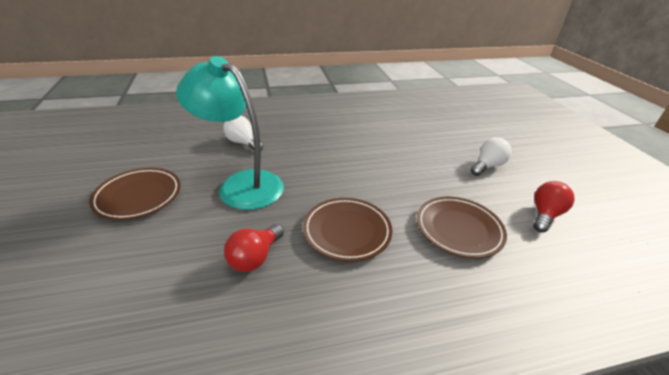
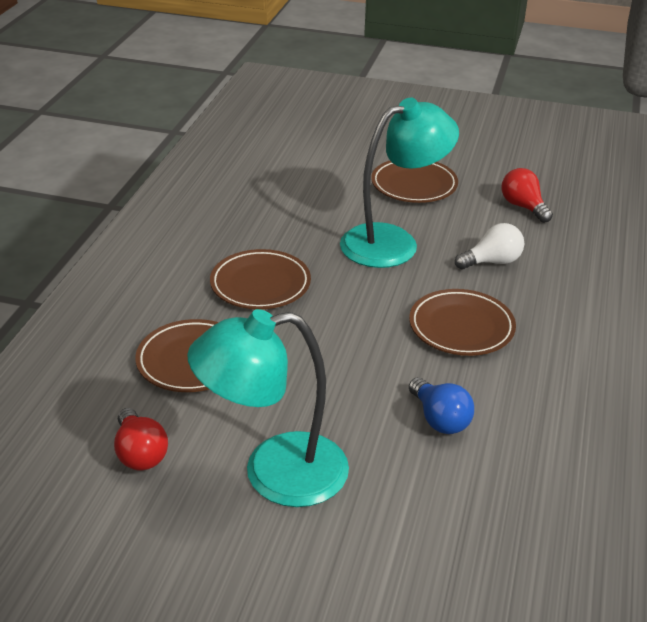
camera: 120 degrees right, 0 degrees up
red light bulb [224,224,284,272] -> red light bulb moved to [502,168,553,223]
white light bulb [471,137,512,176] -> turquoise lamp [187,309,349,507]
none -> brown plate [409,289,516,356]
none -> blue light bulb [409,377,474,434]

